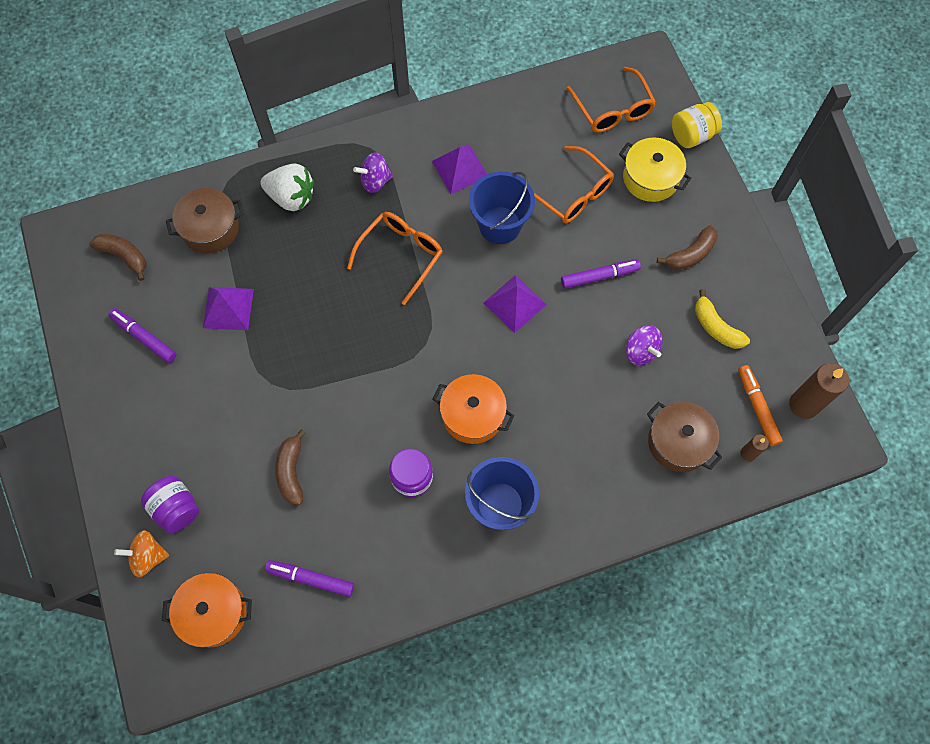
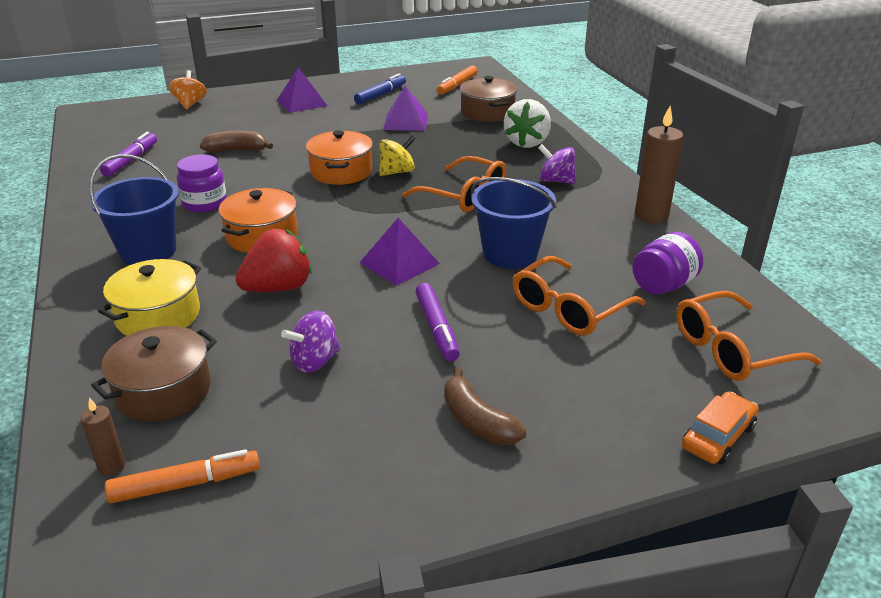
camera: 90 degrees right, 35 degrees down
brown banana [89,234,146,281] -> orange marker [437,65,478,95]
purple marker [109,308,177,363] -> blue marker [354,73,406,104]
purple jar [141,476,199,534] -> purple jar moved to [632,232,704,295]
orange pot [162,573,252,648] -> orange pot moved to [306,130,373,185]
purple spinning top [353,152,393,193] -> purple spinning top turned 45 degrees counterclockwise [538,144,576,184]
purple pyramid [432,145,487,194] -> purple pyramid moved to [277,67,327,113]
yellow pot [619,138,691,202] -> yellow pot moved to [98,259,201,336]
yellow jar [672,102,722,148] -> orange car [682,392,759,464]
yellow banana [695,289,750,349] -> none
brown candle [789,363,849,419] -> brown candle moved to [635,106,684,223]
none -> red strawberry [235,229,312,292]
none -> yellow spinning top [379,135,415,176]

